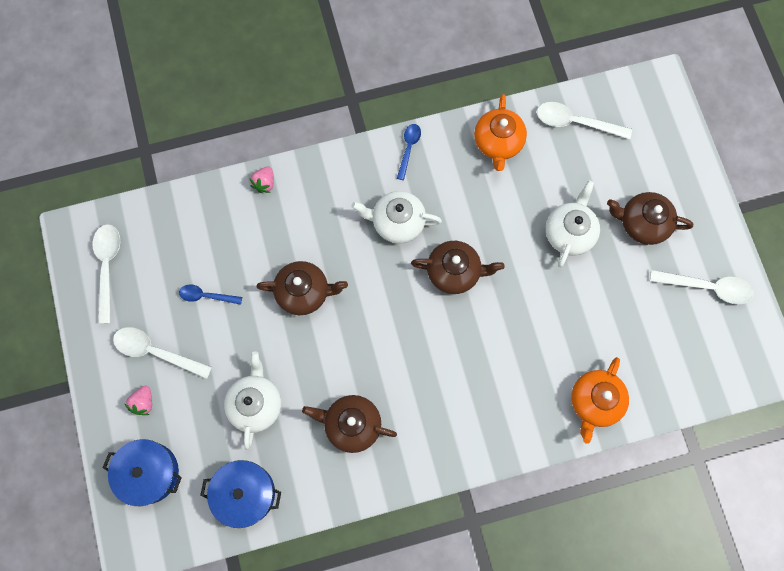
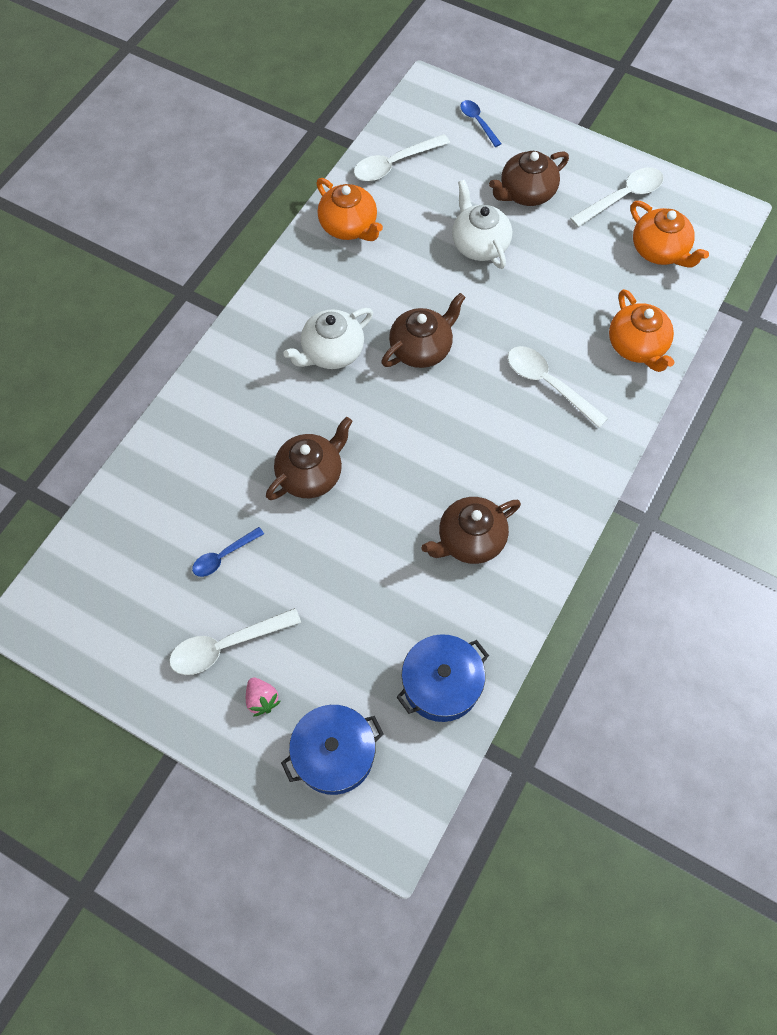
camera: 45 degrees left, 10 degrees down
white spoon [92,224,120,324] -> white spoon moved to [508,346,608,428]
white teapot [224,352,281,450] -> none
pink strawberry [249,166,274,193] -> none
blue spoon [397,124,421,180] -> blue spoon moved to [460,100,502,147]
none -> orange teapot [631,201,709,267]

